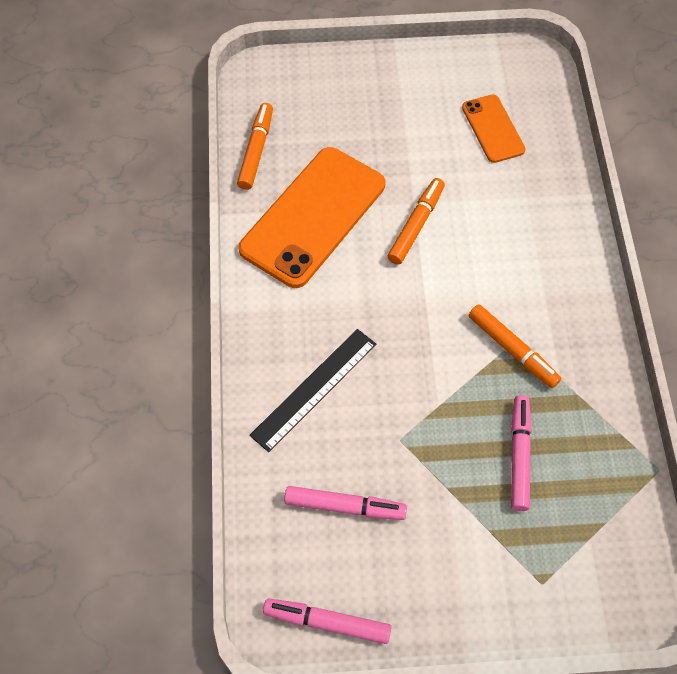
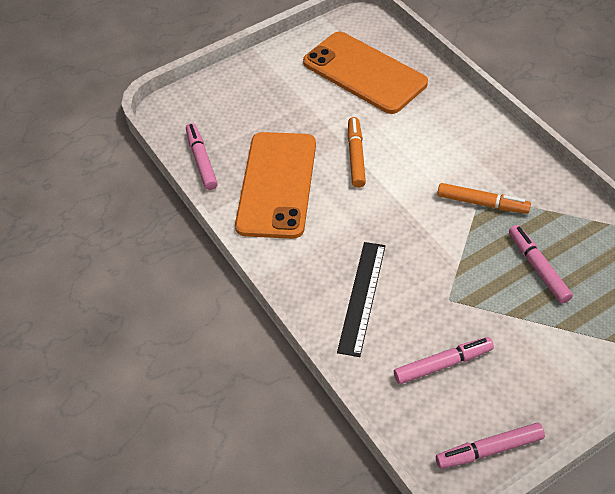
camera: 25 degrees left, 10 degrees down
orange marker [237,103,273,190] -> pink marker [186,123,218,190]
orange phone [462,94,526,163] -> orange phone [303,32,428,114], size x1.92

